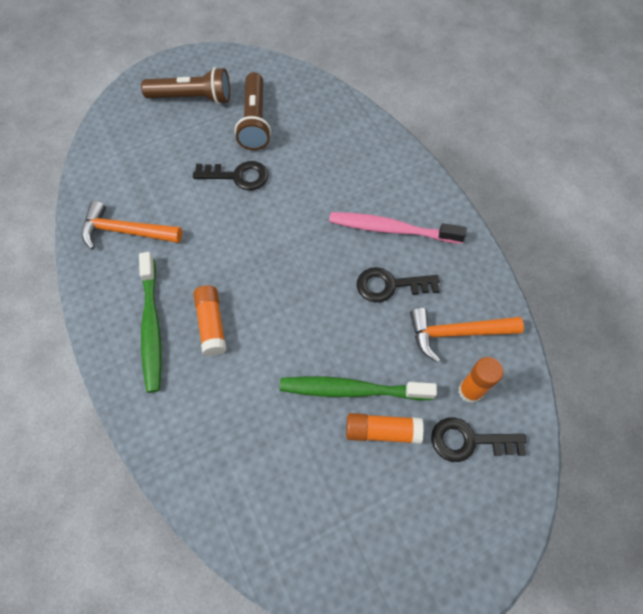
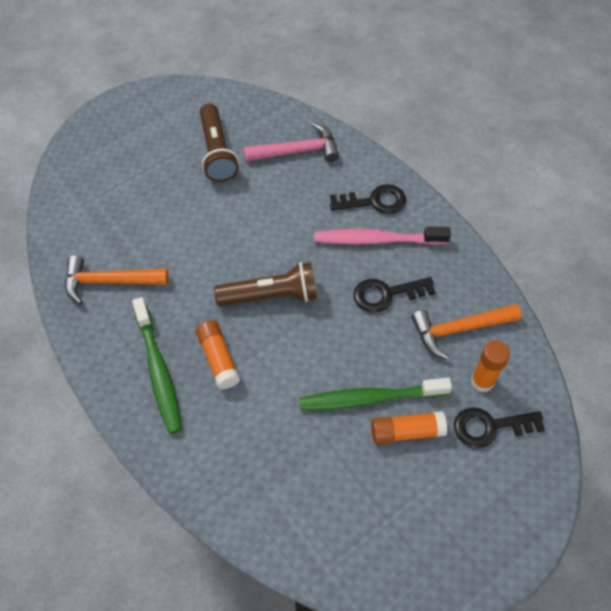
camera: 10 degrees left, 5 degrees down
brown flashlight [141,67,230,104] -> brown flashlight moved to [214,262,317,306]
black key [193,161,269,190] -> black key moved to [330,184,406,214]
none -> pink hammer [244,123,339,162]

